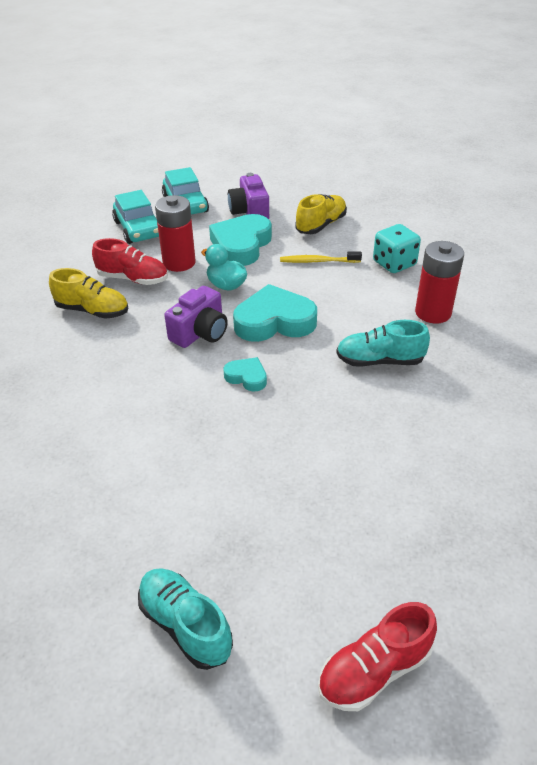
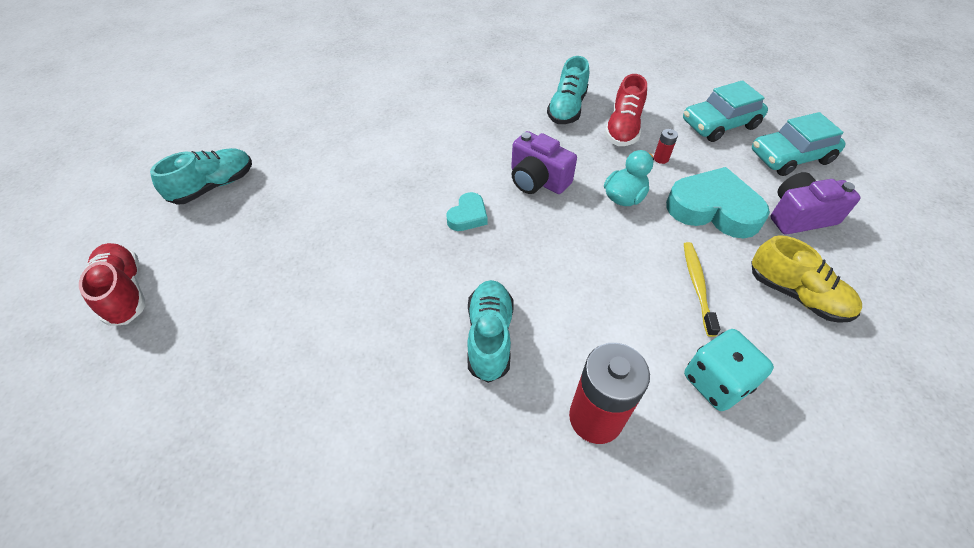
camera: 90 degrees right, 10 degrees up
yellow shoe [49,268,128,319] -> turquoise shoe [547,56,589,124]
red battery [155,195,196,272] -> red battery [654,129,678,164], size x0.42
turquoise heart [233,284,317,342] -> none

